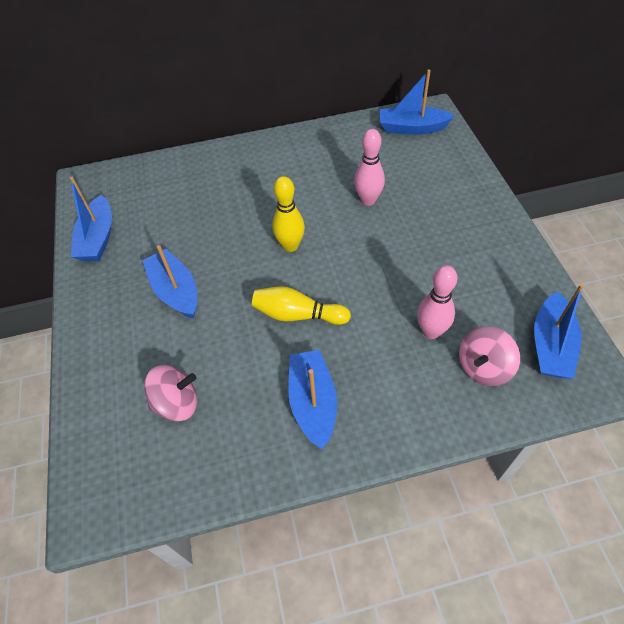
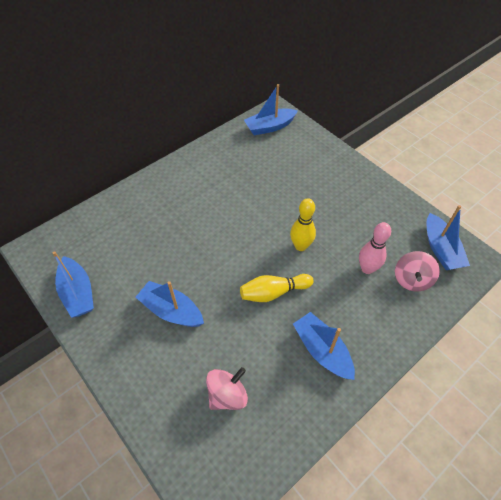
camera: 30 degrees left, 0 degrees up
yellow bowling pin [272,176,305,252] -> yellow bowling pin moved to [290,198,316,251]
pink bowling pin [354,129,385,206] -> none

